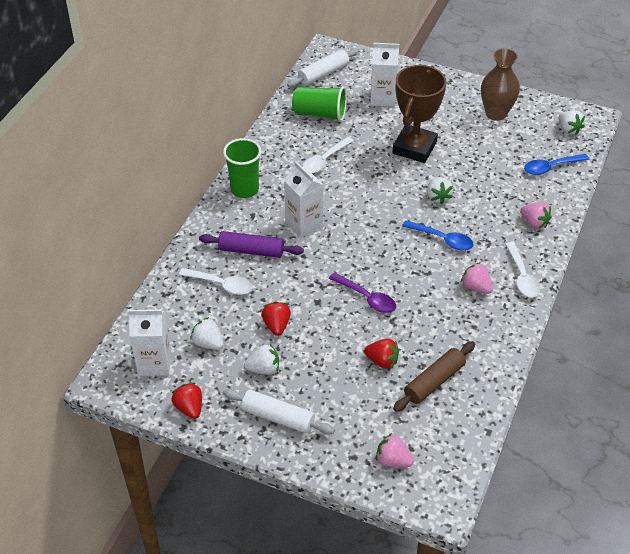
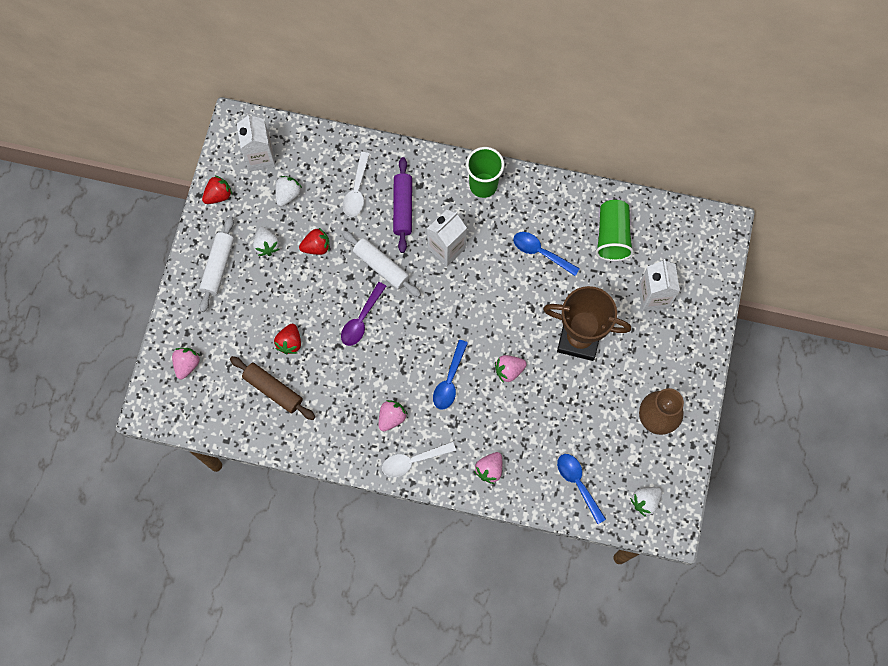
camera: 80 degrees right, 25 degrees up
white rolling pin [287,48,359,87] -> white rolling pin moved to [342,231,421,297]
white spoon [302,137,354,173] -> blue spoon [513,232,580,276]
white strawberry [427,177,453,204] -> pink strawberry [495,355,527,383]

